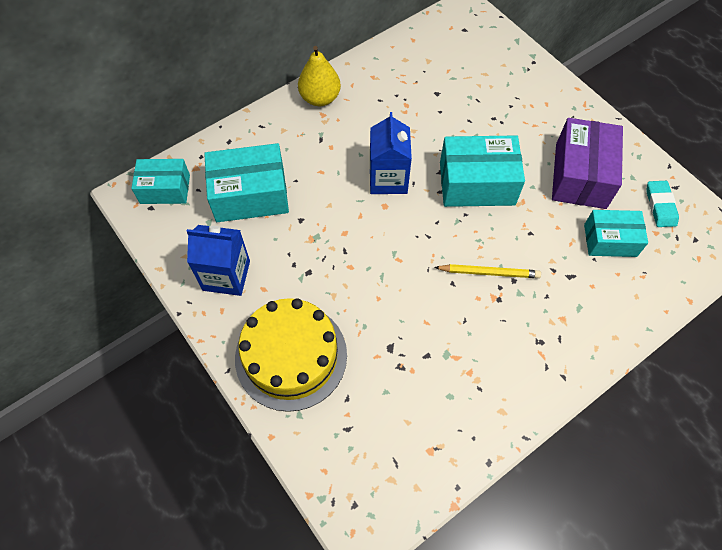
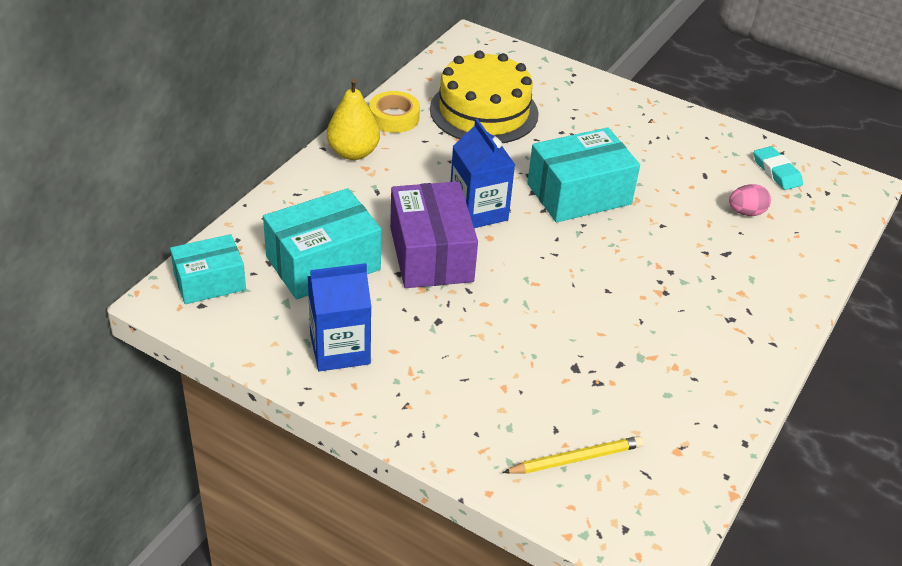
camera: 25 degrees left, 20 degrees down
yellow cake [235,298,347,412] -> yellow cake moved to [430,50,539,143]
yellow pencil [434,264,541,278] -> yellow pencil moved to [503,436,644,474]
purple box [552,118,623,209] -> purple box moved to [390,181,478,288]
turquoise box [584,210,648,257] -> pink egg [729,184,771,216]
none -> yellow tape [369,91,420,133]

